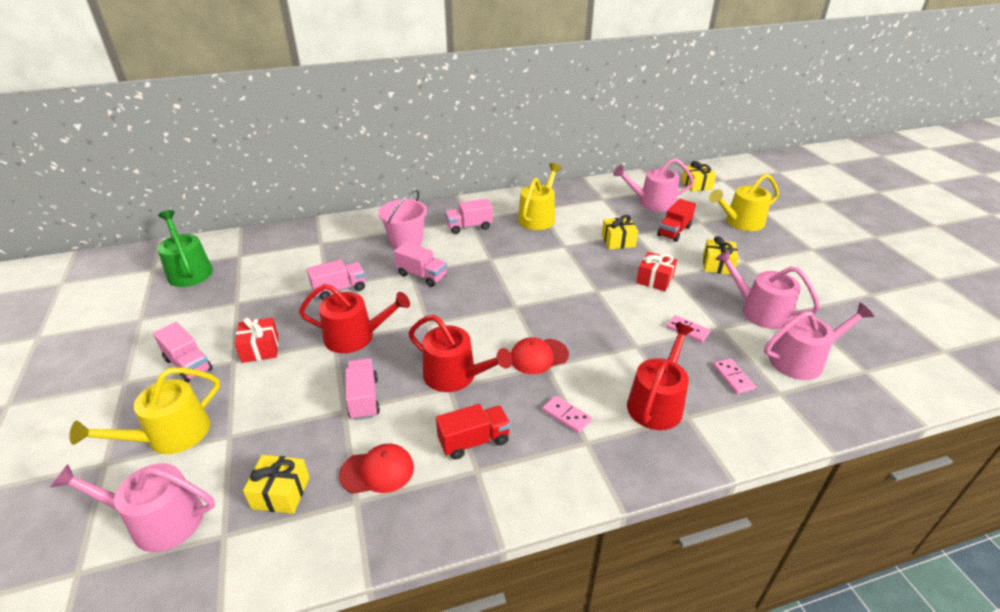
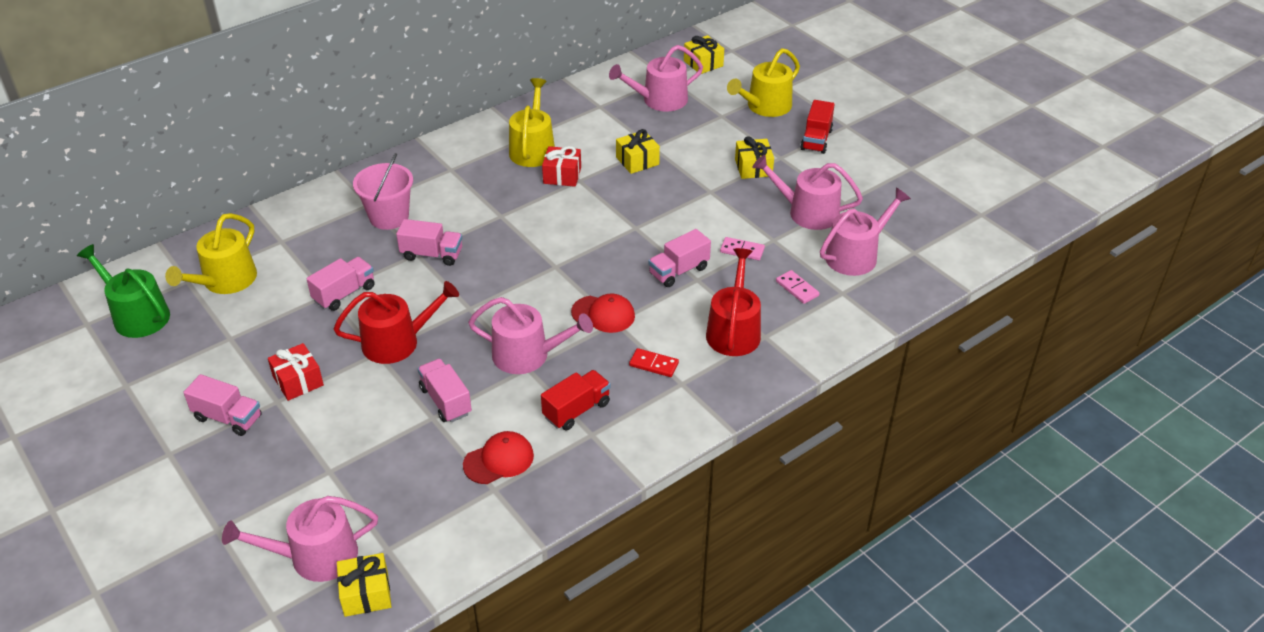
camera: 20 degrees left, 5 degrees up
yellow watering can [70,367,220,454] -> yellow watering can moved to [165,213,257,294]
yellow gift [243,455,310,514] -> yellow gift moved to [337,553,391,617]
red watering can [409,315,512,392] -> pink watering can [468,297,593,374]
pink truck [445,199,493,234] -> pink truck moved to [648,229,711,287]
red cap [511,337,569,374] -> red cap turned 120 degrees counterclockwise [571,293,635,333]
pink domino [543,396,592,433] -> red domino [629,348,679,377]
red gift [636,252,677,291] -> red gift moved to [542,146,581,187]
red truck [657,199,696,242] -> red truck moved to [800,100,835,154]

